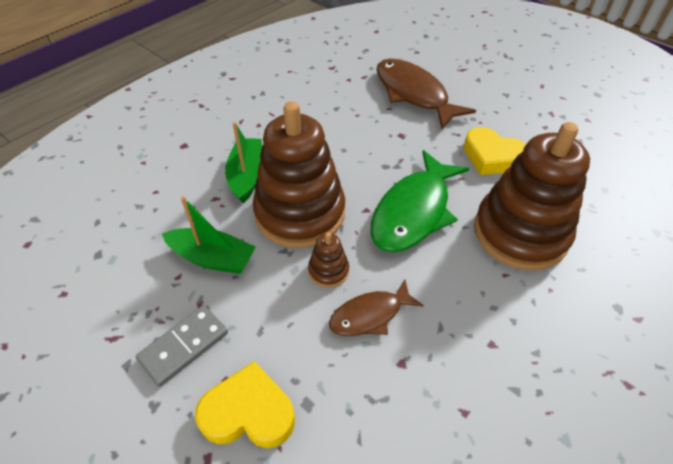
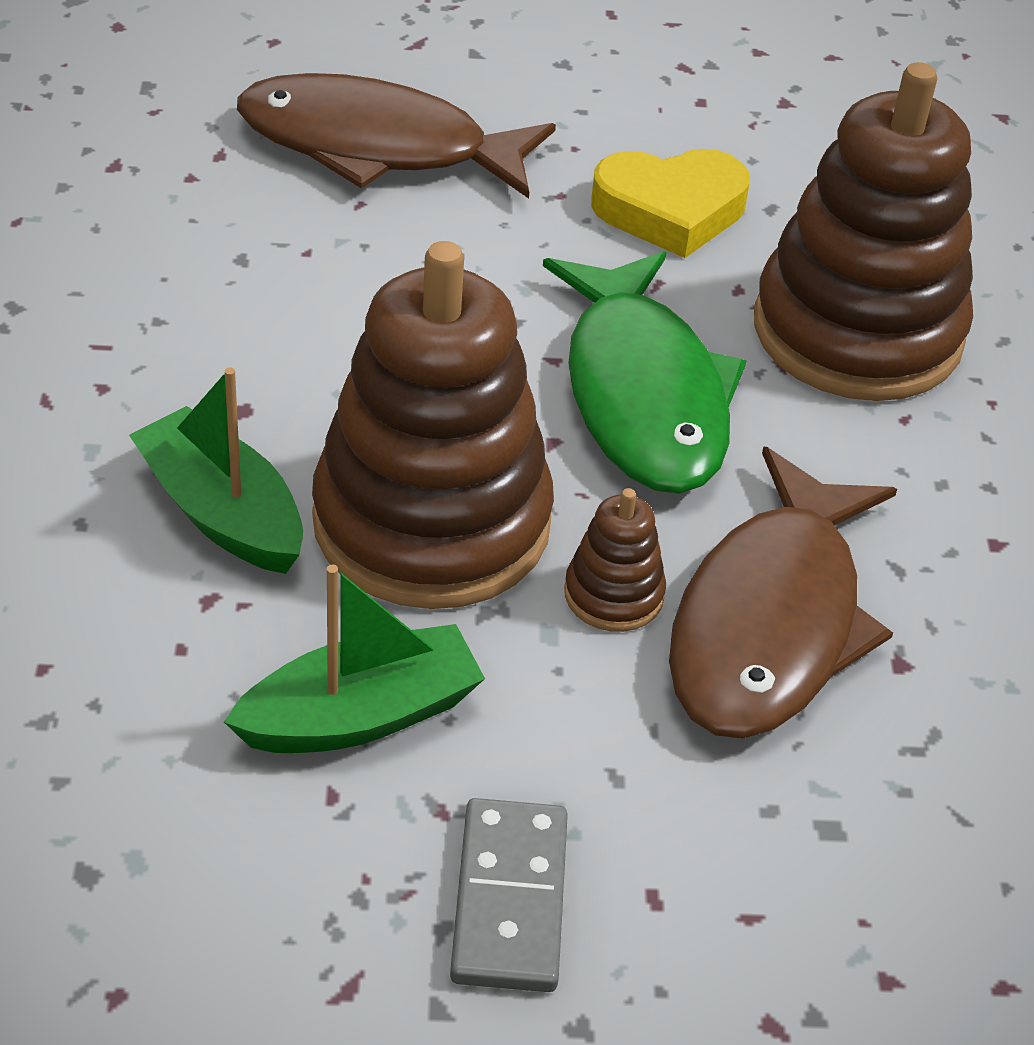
camera: 45 degrees left, 5 degrees down
yellow heart [195,361,295,448] -> none
brown fish [329,279,424,336] -> brown fish [669,447,897,738], size x1.77

